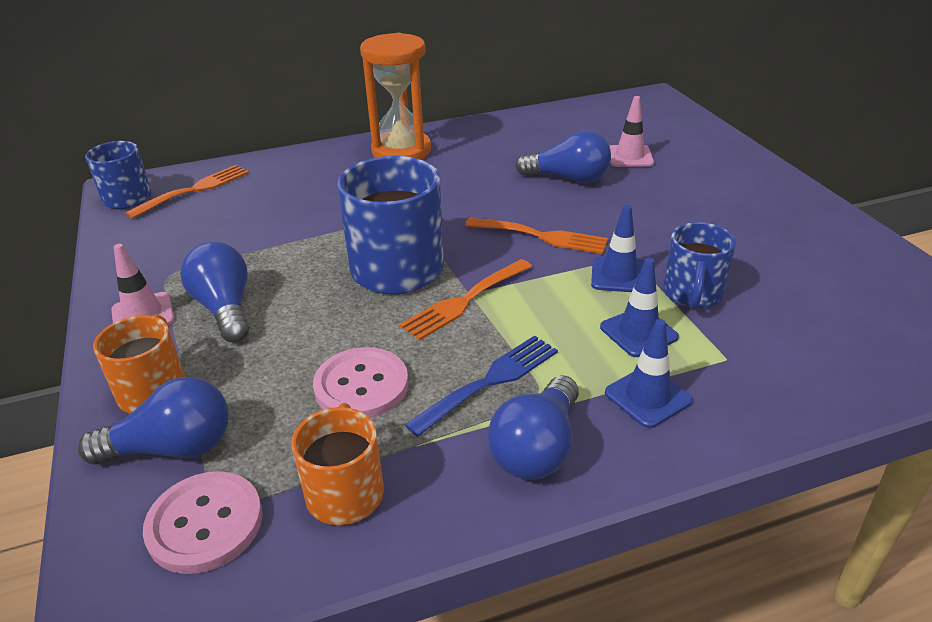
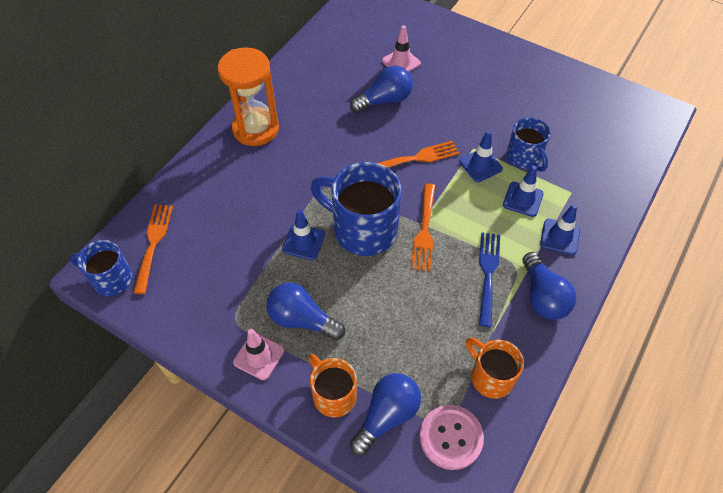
camera: 40 degrees left, 20 degrees up
pink button [313,347,409,418] -> none
none -> blue traffic cone [282,209,325,260]

